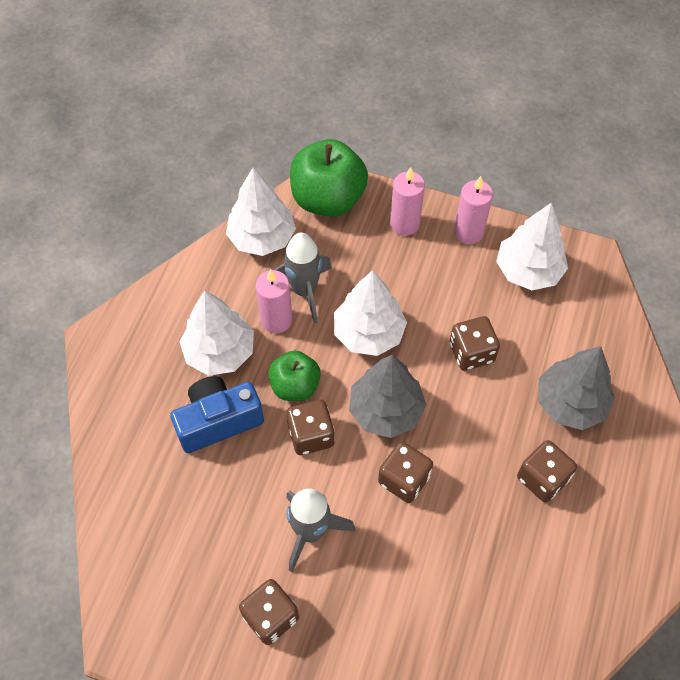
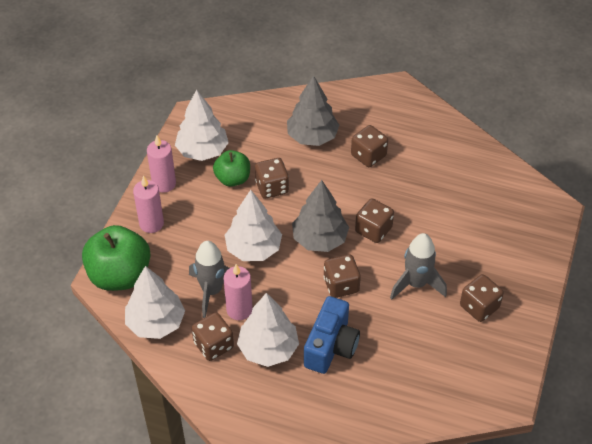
camera: 90 degrees left, 10 degrees down
blue camera [170,376,264,453] -> blue camera turned 135 degrees counterclockwise [304,296,360,374]
green apple [268,351,321,401] -> green apple moved to [213,150,250,187]
none -> brown dice [192,312,234,361]

